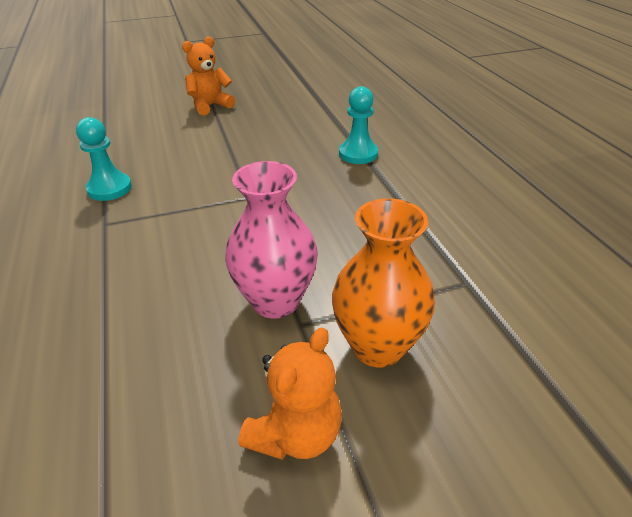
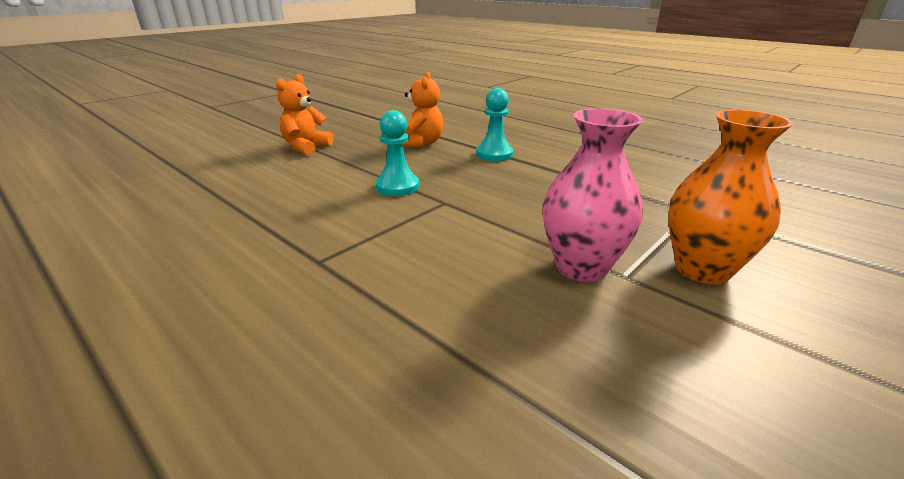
camera: 30 degrees left, 10 degrees down
turquoise pawn [76,117,132,201] -> turquoise pawn moved to [375,110,419,196]
orange teddy bear [238,328,342,460] -> orange teddy bear moved to [402,72,444,148]

